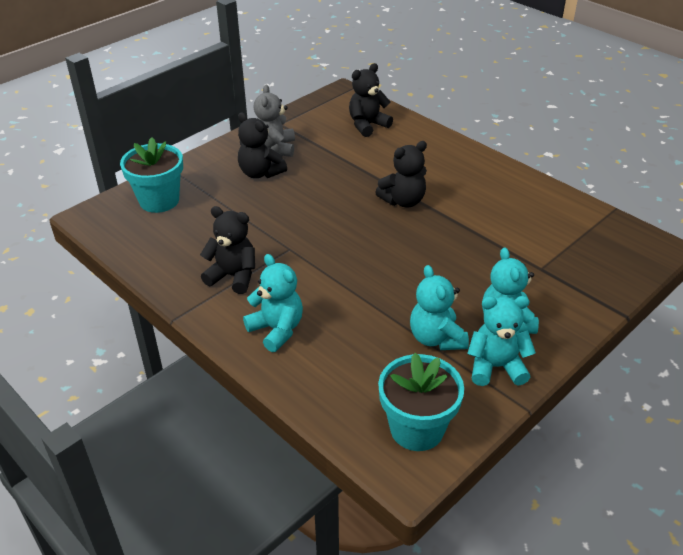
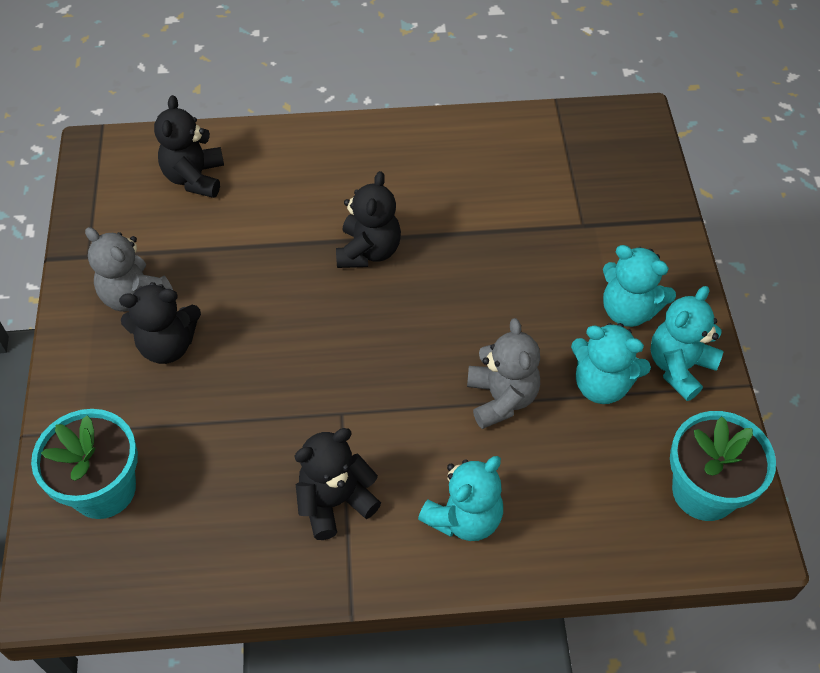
camera: 50 degrees left, 15 degrees up
turquoise teddy bear [243,254,303,352] -> turquoise teddy bear turned 135 degrees clockwise [418,456,503,541]
none -> grey teddy bear [467,318,540,429]

